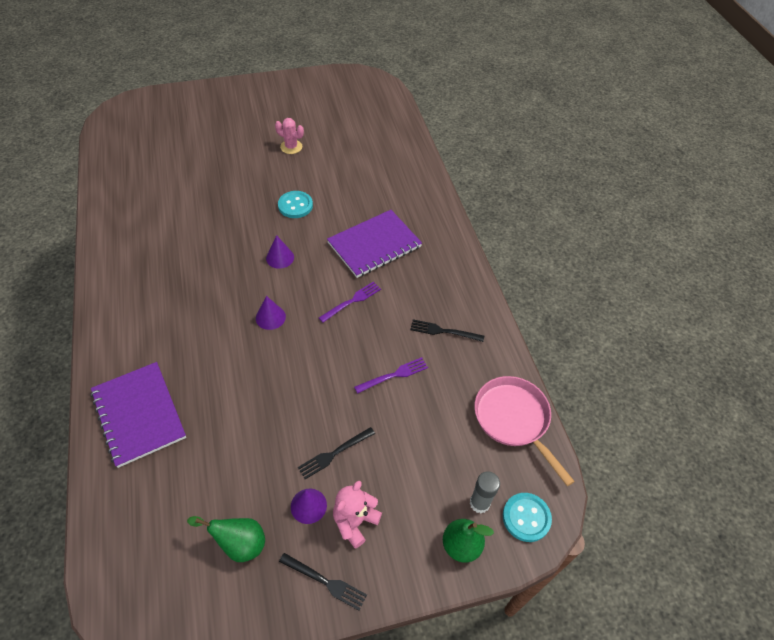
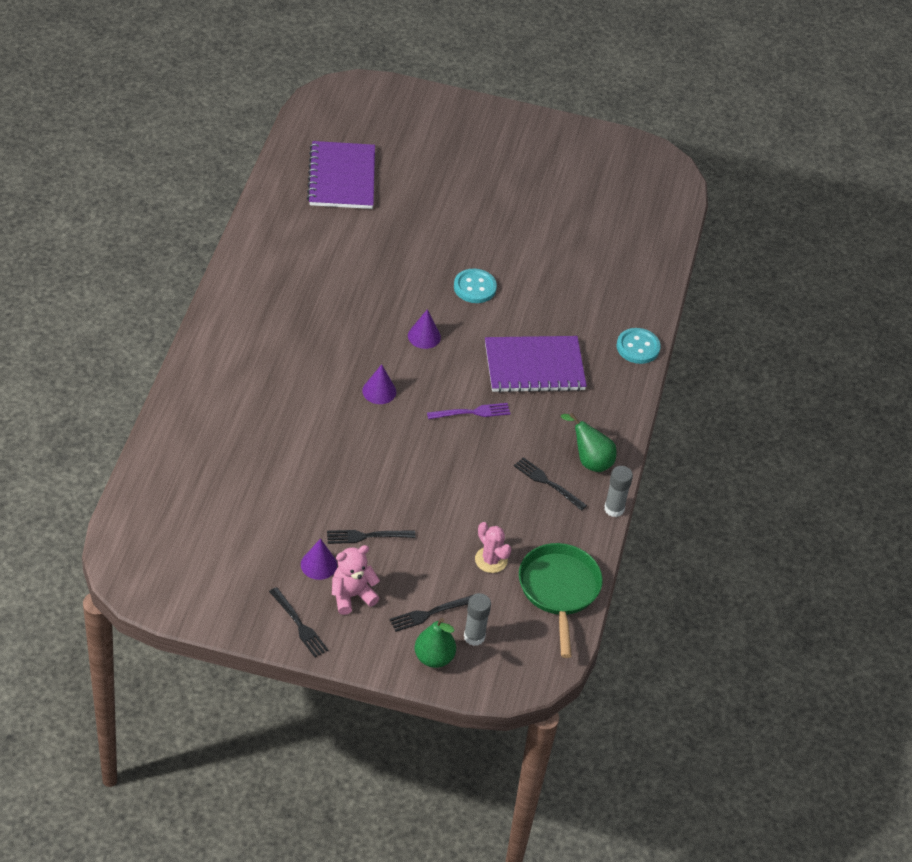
camera: 25 degrees right, 5 degrees down
purple notebook [91,362,186,468] -> purple notebook moved to [307,141,375,209]
green pear [187,516,265,562] -> green pear moved to [561,413,617,472]
pink cactus [275,118,304,154] -> pink cactus moved to [475,522,511,573]
purple fork [354,357,428,394] -> none
pink pan [474,376,575,486] -> green pan [519,543,603,658]
turquoise button [503,493,552,542] -> turquoise button moved to [617,328,661,364]
none -> black fork [389,595,472,632]
none -> grey glue stick [604,466,633,517]

